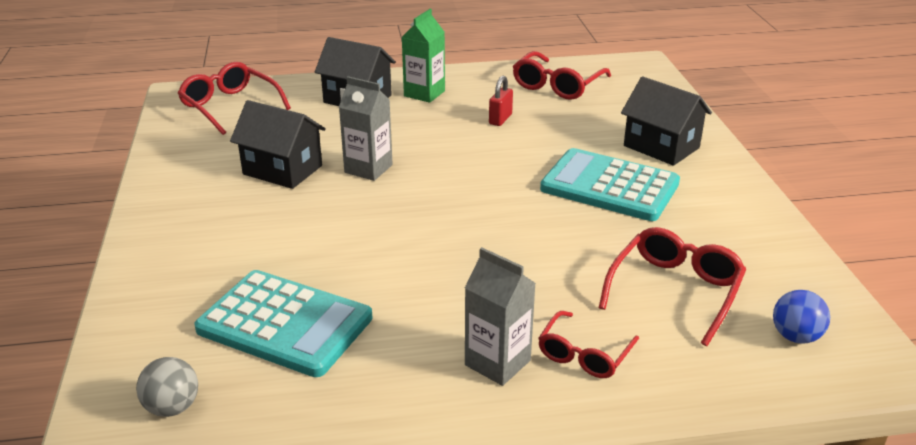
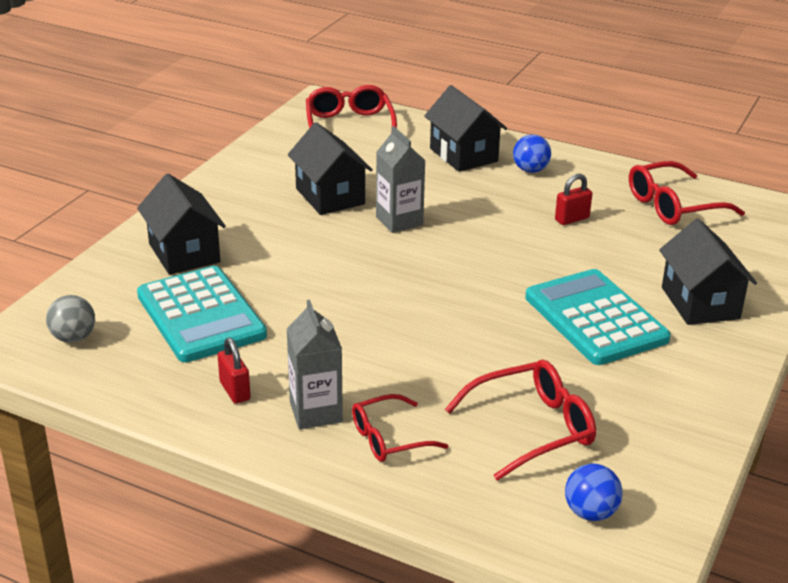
camera: 35 degrees right, 0 degrees up
green carton [402,9,445,103] -> blue ball [513,134,551,173]
none -> black house [137,174,226,275]
none -> red padlock [218,338,251,404]

